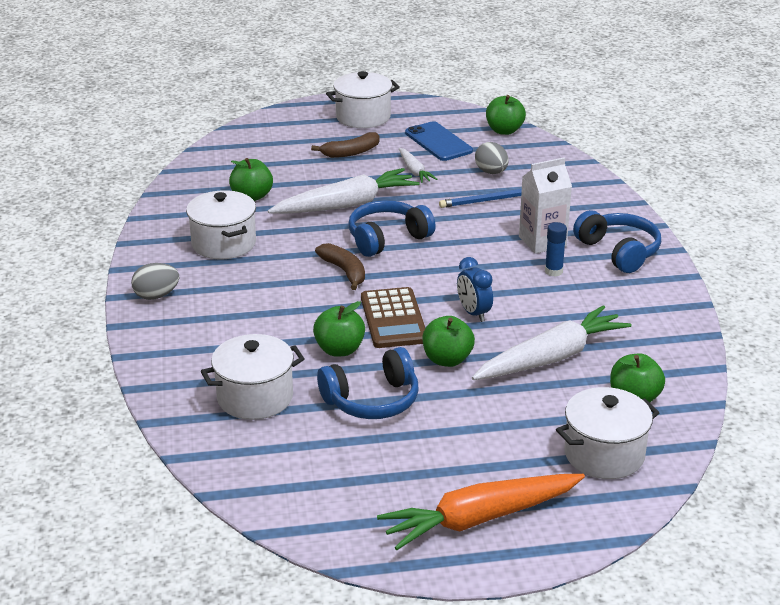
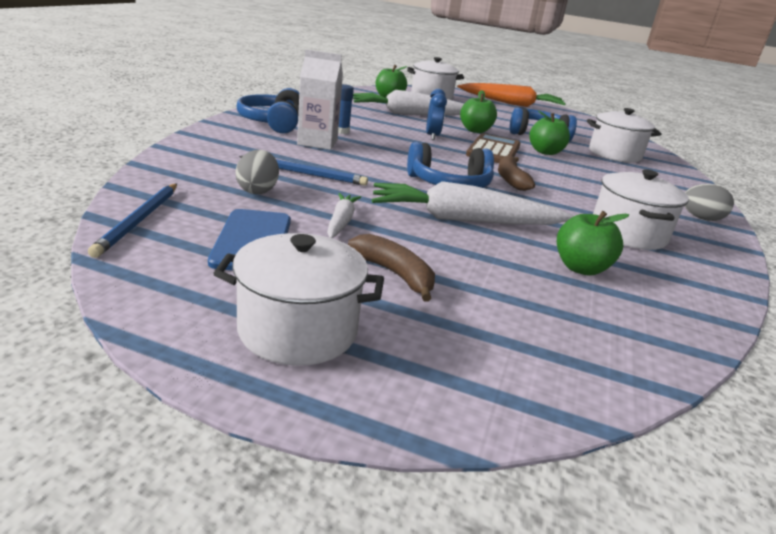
camera: 155 degrees left, 5 degrees down
brown banana [311,132,380,158] -> brown banana turned 45 degrees clockwise [348,234,435,302]
green apple [486,95,526,135] -> blue pencil [88,183,177,258]

